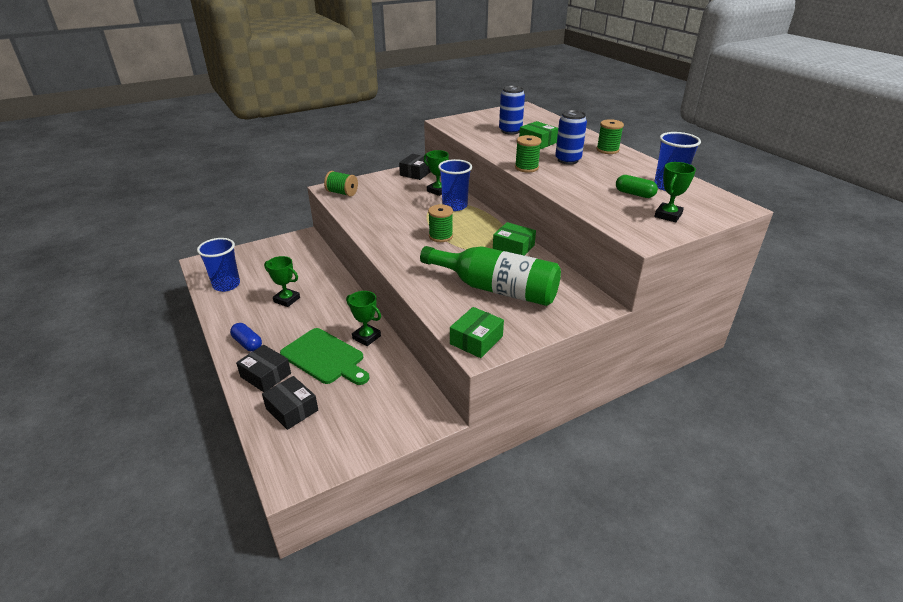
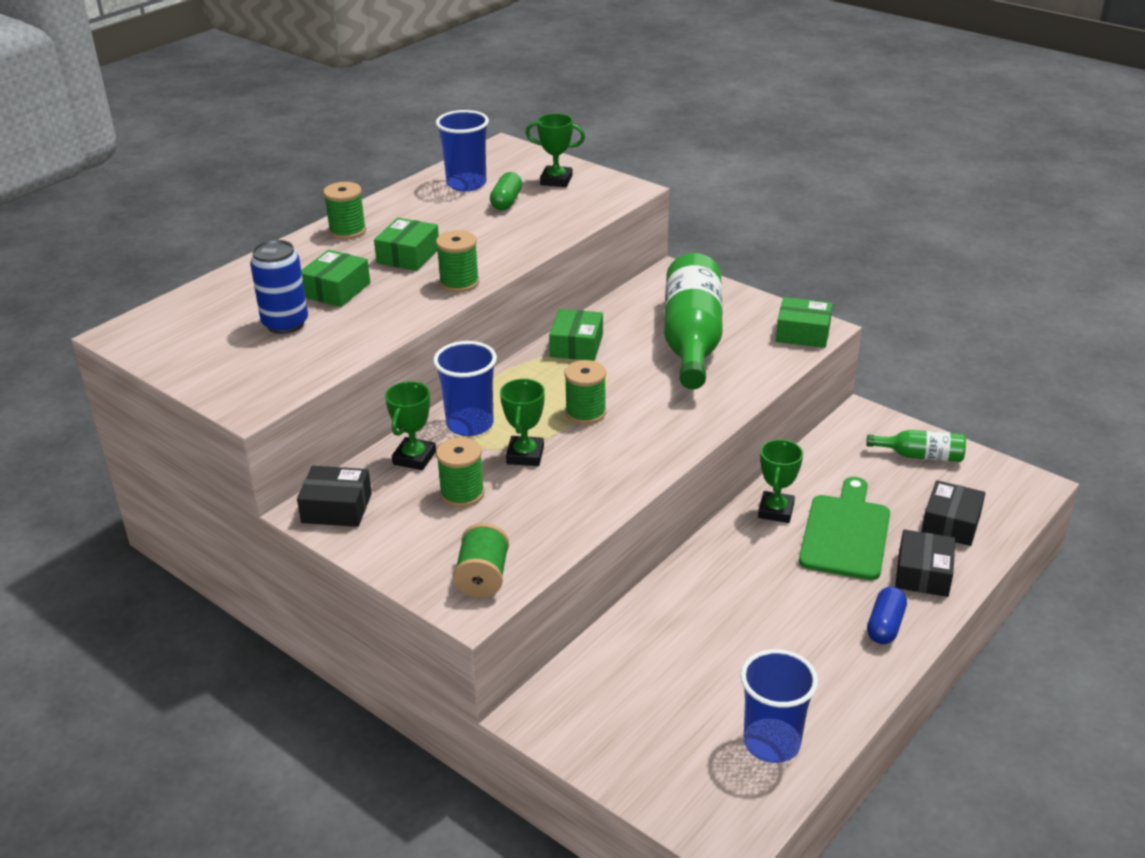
camera: 110 degrees left, 0 degrees up
green trophy [264,256,300,307] -> green trophy moved to [500,379,545,466]
blue can [555,110,587,164] -> green box [374,218,439,271]
none -> green spool [436,437,485,507]
none -> green bottle [866,430,966,462]

